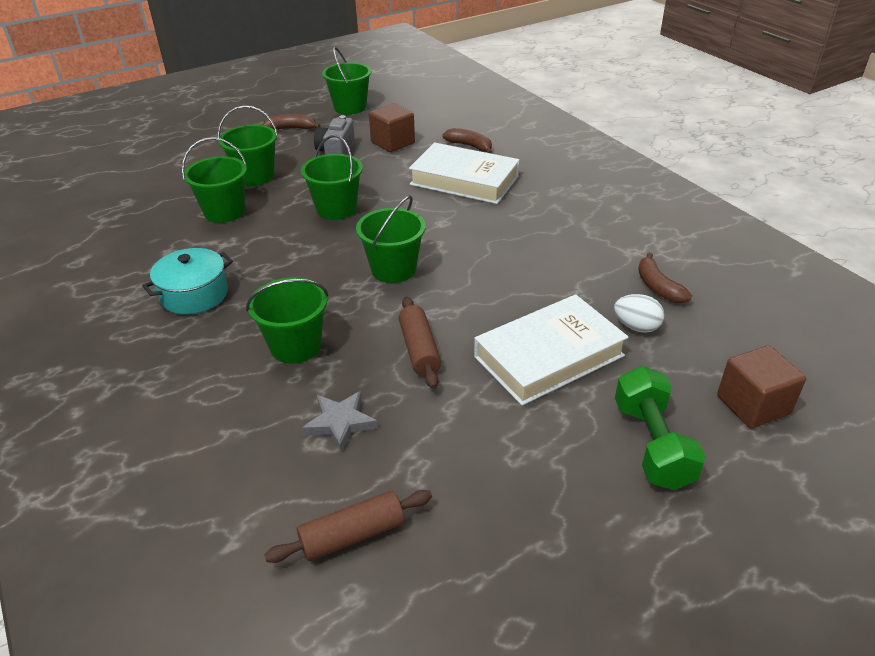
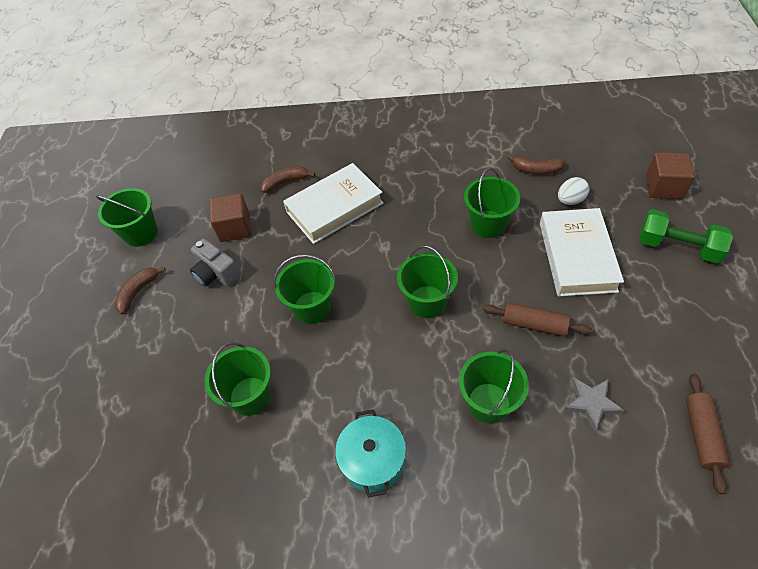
camera: 55 degrees left, 15 degrees up
green bucket [218,106,278,186] -> green bucket moved to [464,168,520,238]

